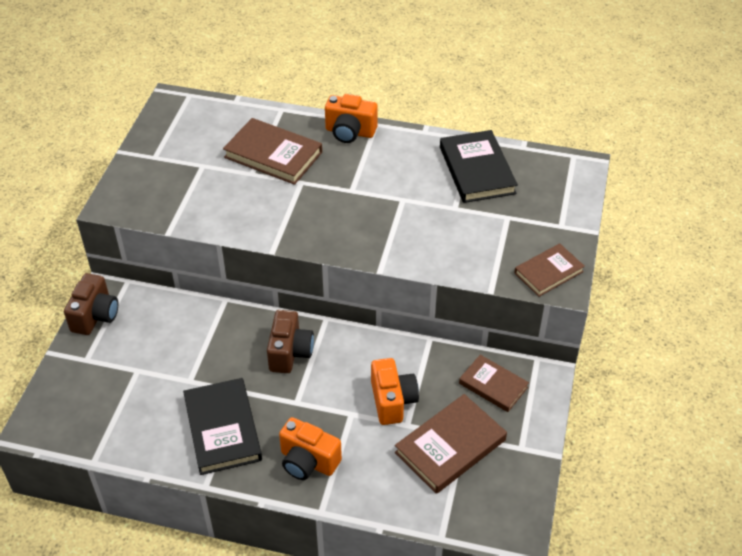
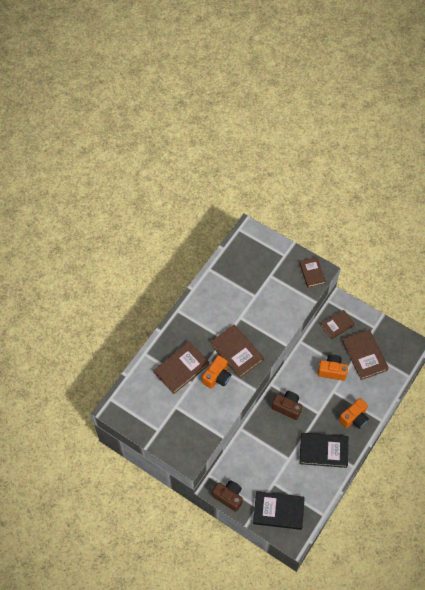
camera: 70 degrees left, 15 degrees up
orange camera [325,94,378,143] -> orange camera moved to [202,355,231,389]
black book [440,130,518,203] -> black book moved to [253,491,305,530]
none -> brown book [211,325,264,378]

